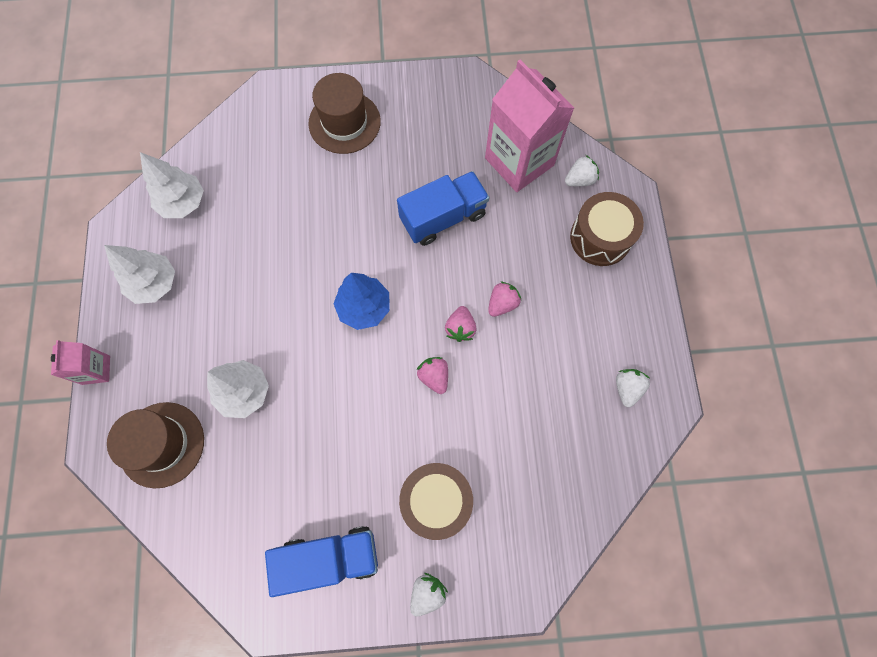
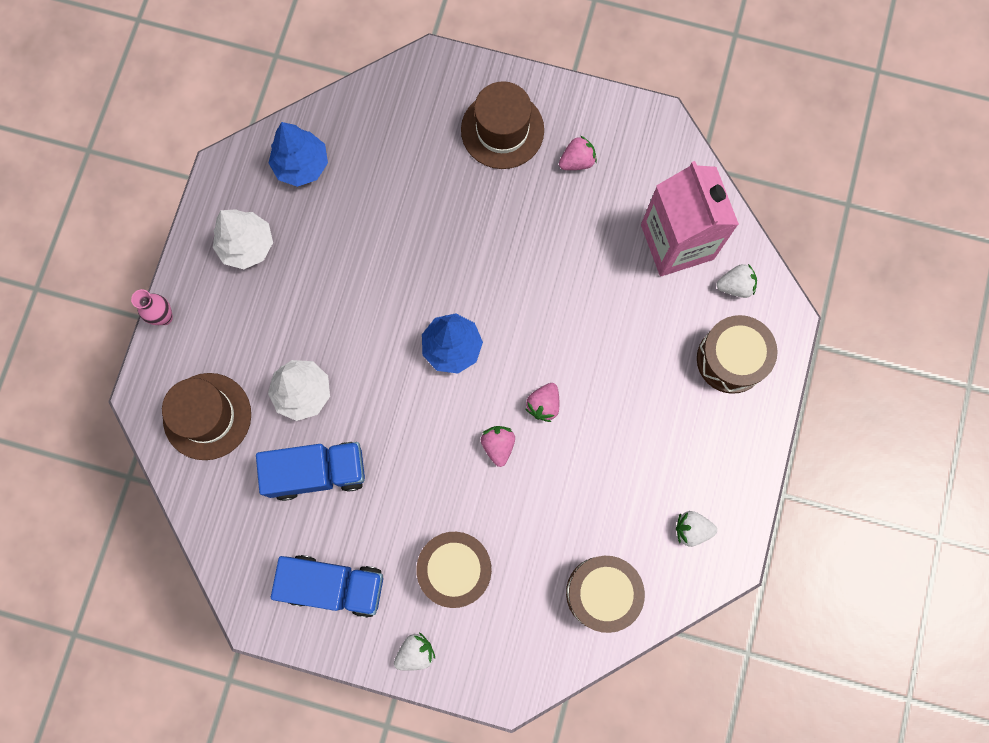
camera: 20 degrees right, 5 degrees up
pink carton [51,340,110,385] -> pink vase [131,289,173,325]
white tree [140,152,204,218] -> blue tree [269,122,328,187]
blue truck [397,171,489,246] -> blue truck moved to [256,442,365,501]
pink strawberry [488,281,521,317] -> pink strawberry moved to [559,135,597,170]
white strawberry [616,369,651,407] -> white strawberry turned 120 degrees counterclockwise [676,511,717,547]
none -> brown drum [566,556,645,633]

